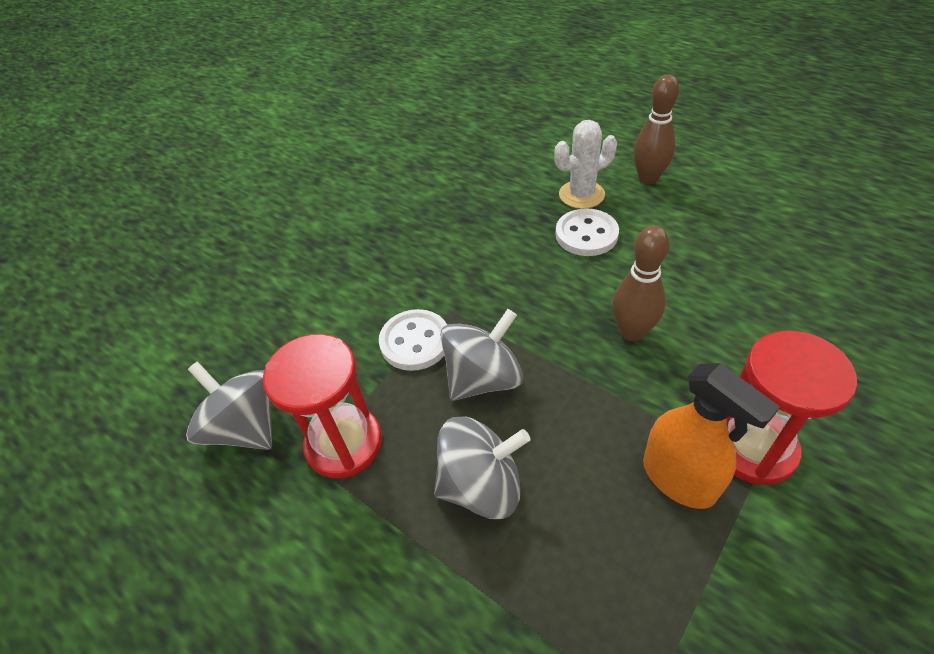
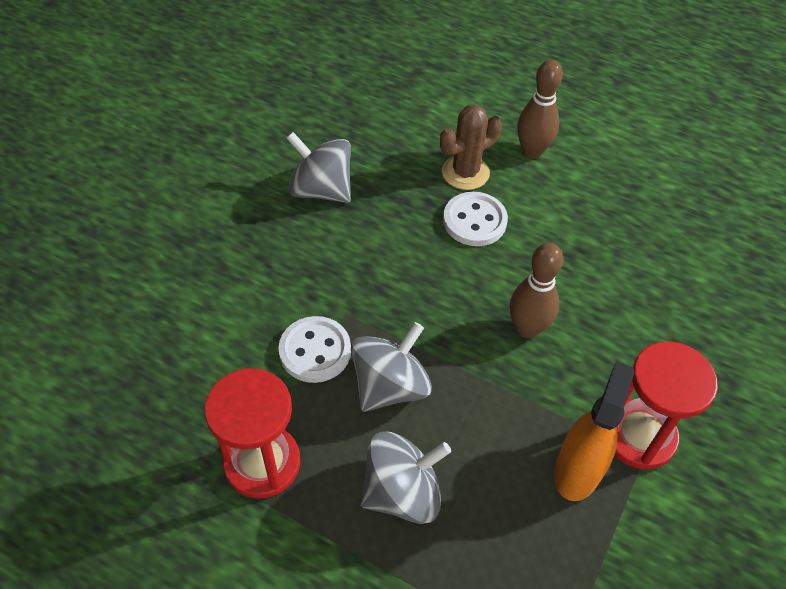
camera: 15 degrees left, 5 degrees up
grey spinning top [186,361,272,450] -> grey spinning top moved to [286,132,351,203]
white cactus [554,120,617,209] -> brown cactus [440,104,502,190]
orange spray bottle [643,363,780,509] -> orange spray bottle turned 105 degrees counterclockwise [554,361,634,501]

